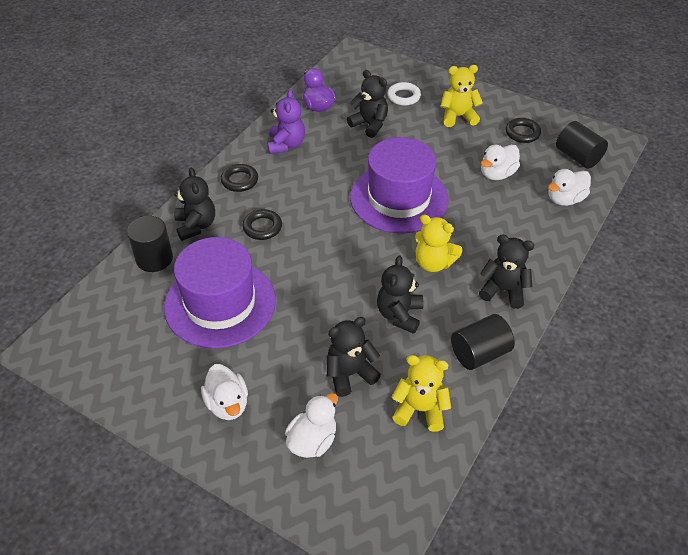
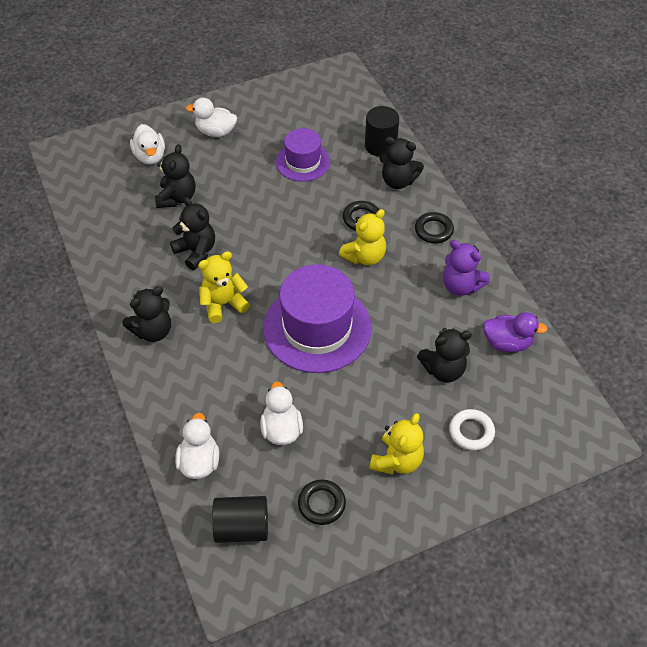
camera: 125 degrees right, 5 degrees up
purple hat [164,237,276,348] -> purple hat [276,128,330,182], size x0.58
yellow teddy bear [392,355,451,432] -> yellow teddy bear moved to [339,209,386,265]
black cylinder [451,314,515,370] -> none

